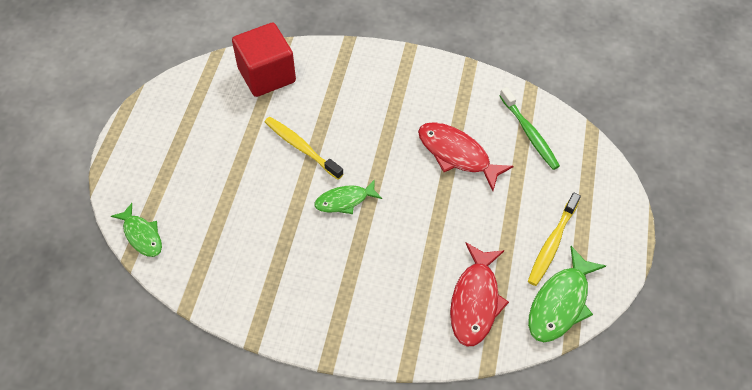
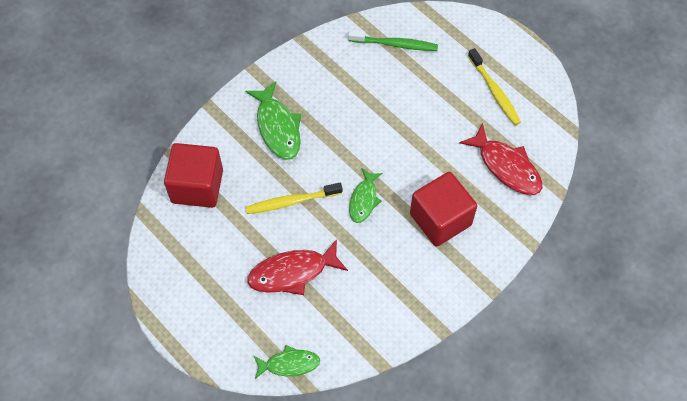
camera: 55 degrees left, 5 degrees up
red fish [418,122,514,191] -> red fish moved to [247,239,348,295]
green fish [528,246,606,342] -> green fish moved to [246,82,301,160]
none -> red cube [410,172,477,247]

